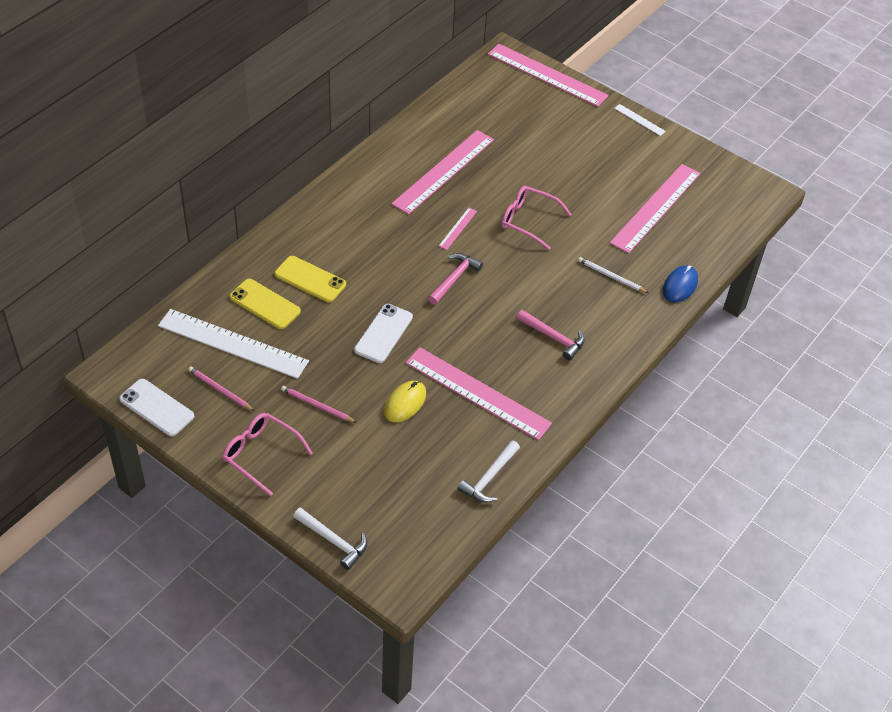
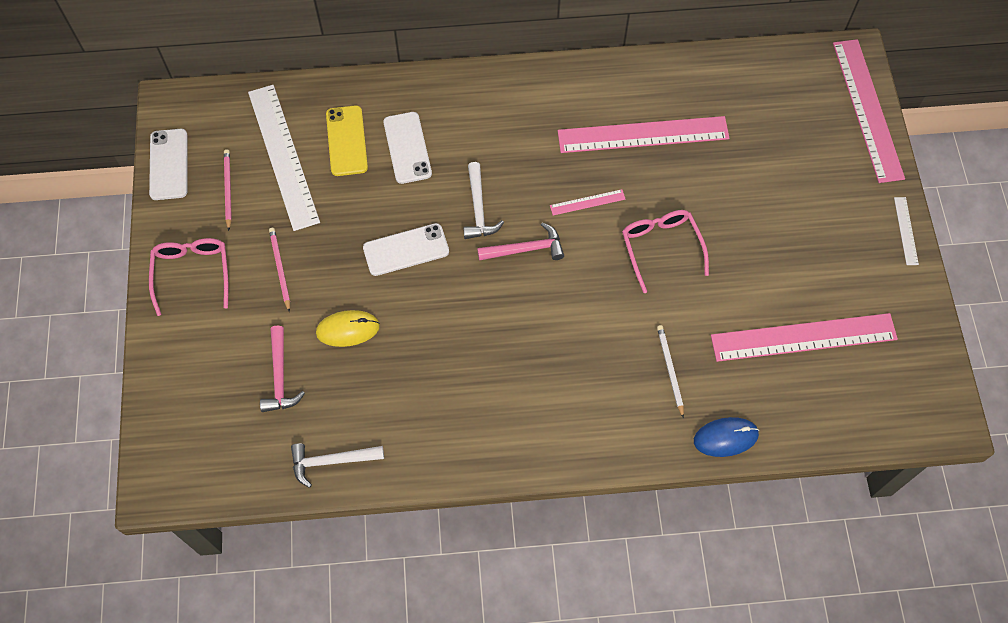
camera: 50 degrees right, 15 degrees up
yellow phone [275,256,346,303] -> white phone [383,112,432,184]
white hammer [293,507,367,570] -> white hammer moved to [463,162,504,239]
pink ruler [406,347,552,440] -> none
pink hammer [517,310,585,360] -> pink hammer moved to [260,326,305,412]

